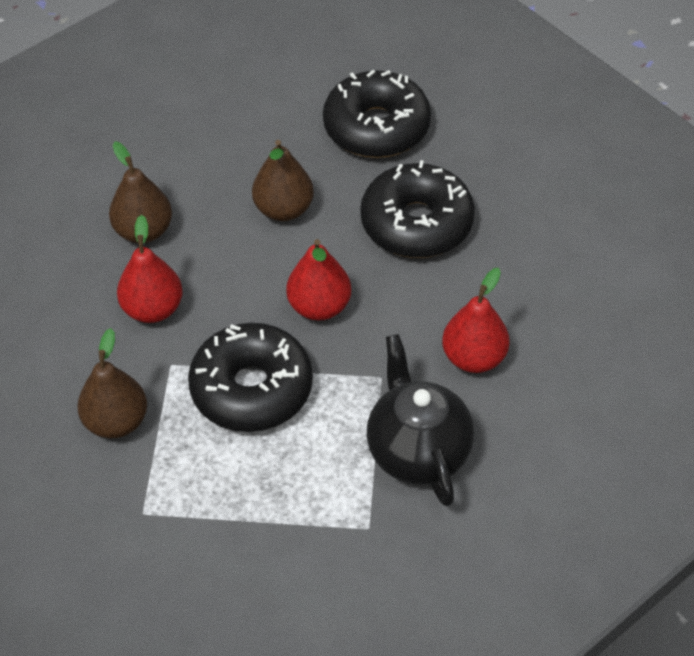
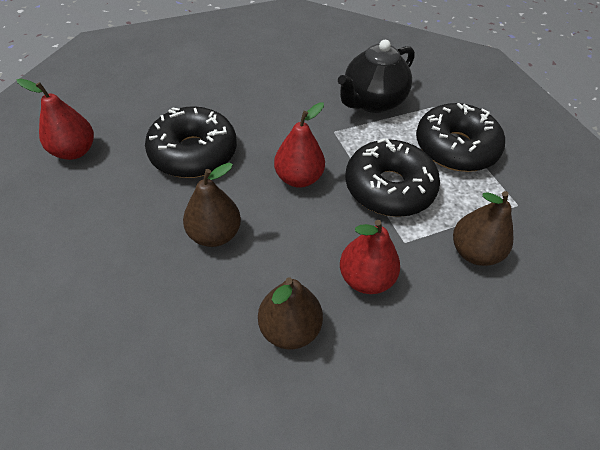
camera: 120 degrees left, 0 degrees up
black donut [323,70,431,158] -> black donut moved to [416,103,505,172]
red pear [442,268,510,373] -> red pear moved to [17,79,94,160]

